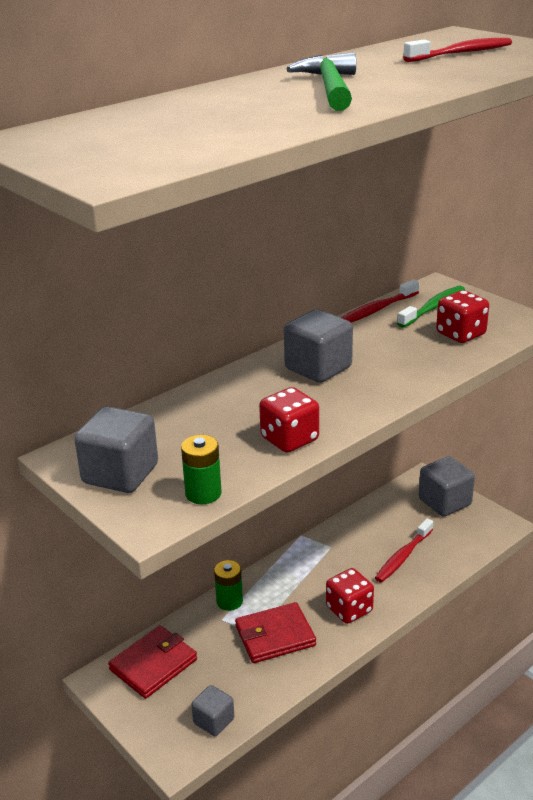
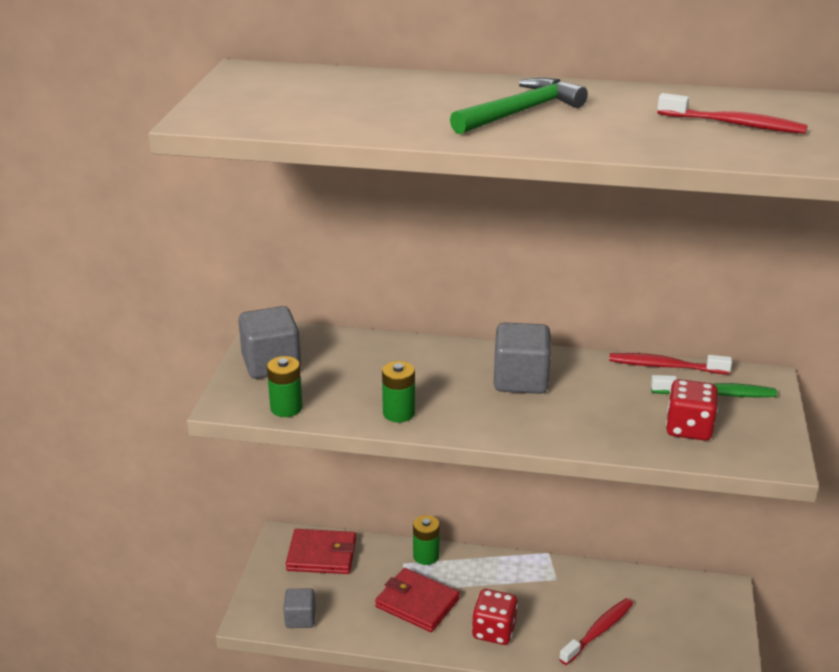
camera: 50 degrees right, 0 degrees up
red dice [259,387,319,453] -> green battery [382,361,415,423]
red toothbrush [375,518,433,583] -> red toothbrush turned 135 degrees clockwise [559,598,633,665]
grey cube [418,456,475,517] -> none

